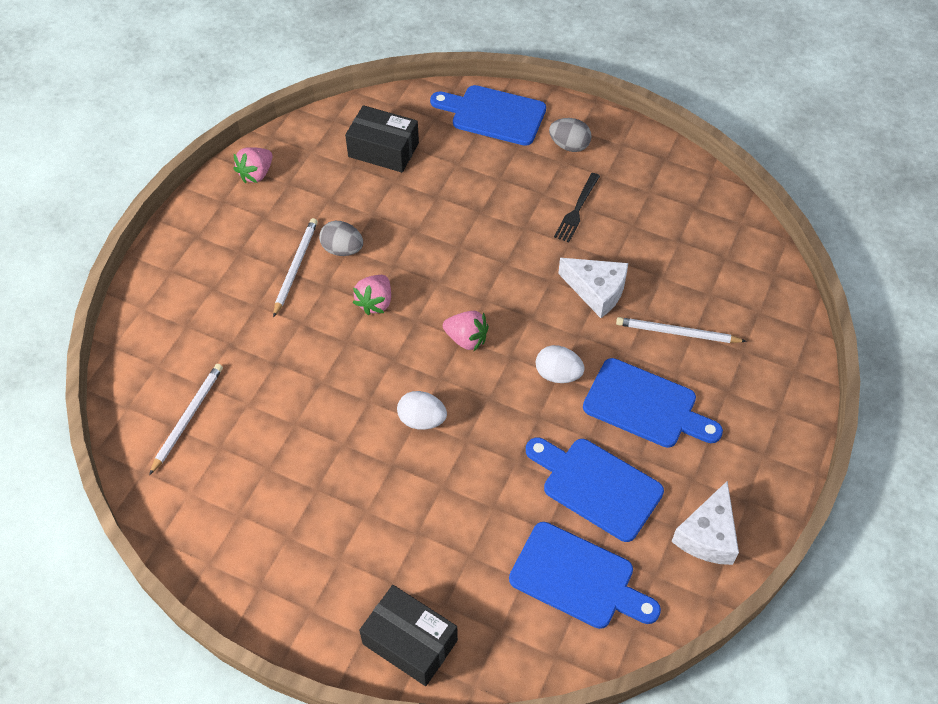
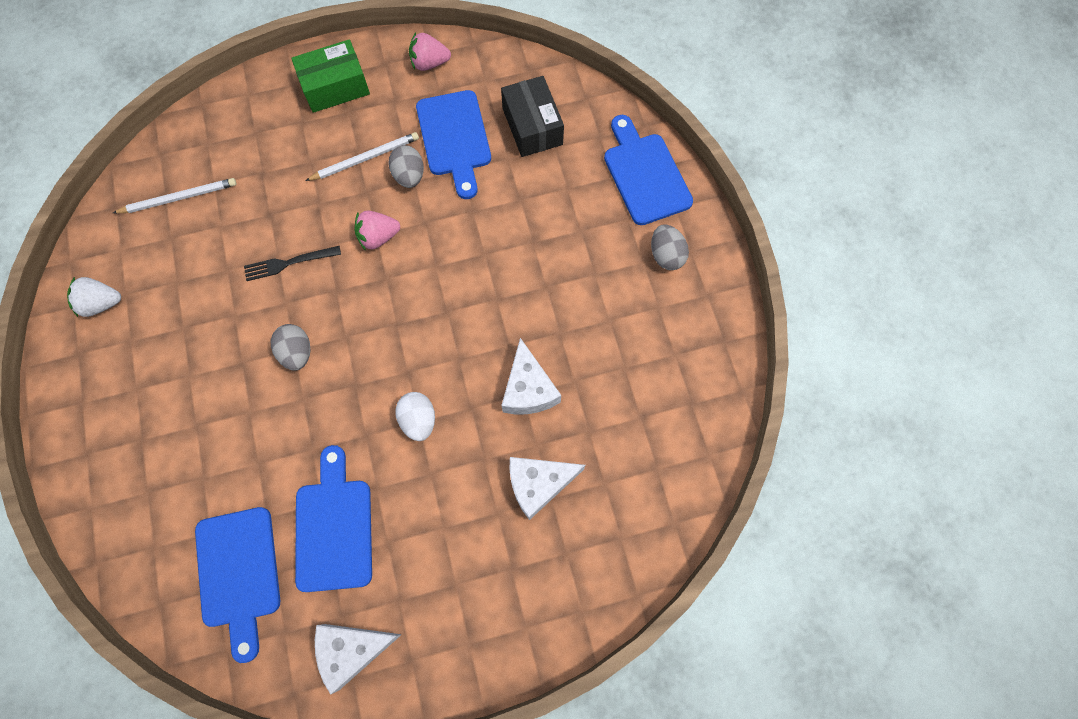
camera: 50 degrees right, 15 degrees up
black box [359,585,458,686] -> none
white egg [397,391,447,430] -> grey egg [271,324,310,370]
pink strawberry [443,311,489,351] -> none
black fork [554,173,600,243] -> black fork moved to [244,246,341,281]
blue cutting board [583,358,723,448] -> blue cutting board moved to [416,90,491,199]
white pencil [616,317,747,343] -> white cheese [509,457,585,520]
none -> white strawberry [67,277,121,317]
none -> green box [291,39,370,113]

